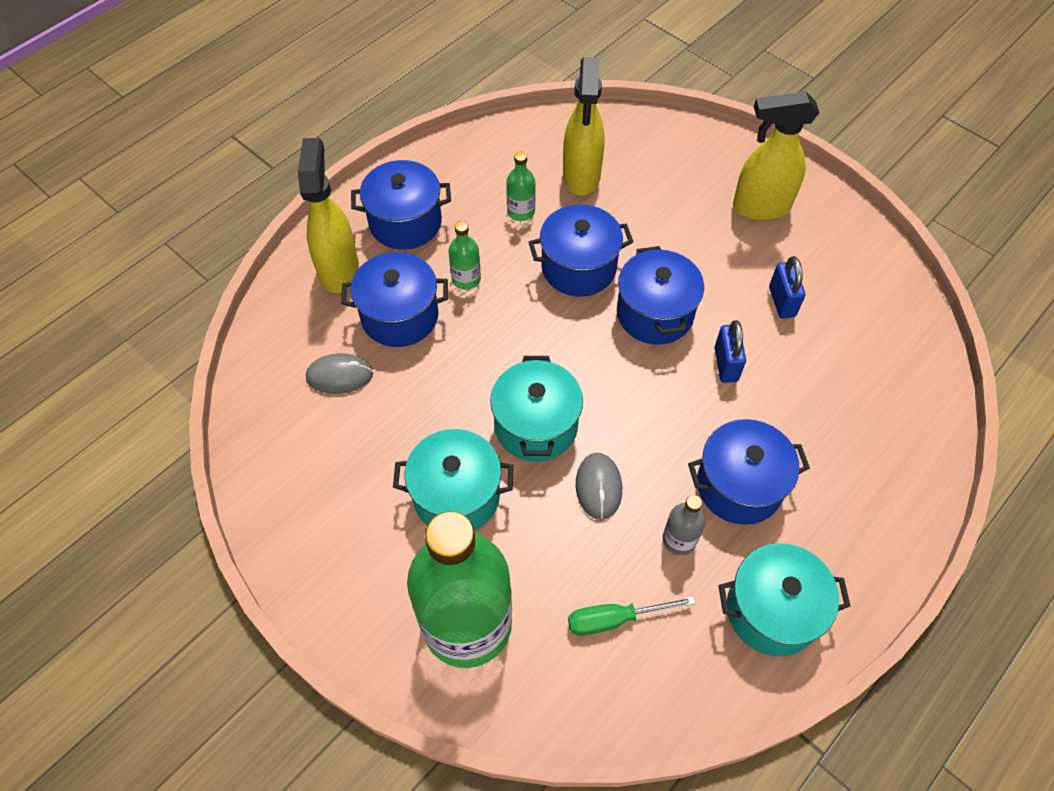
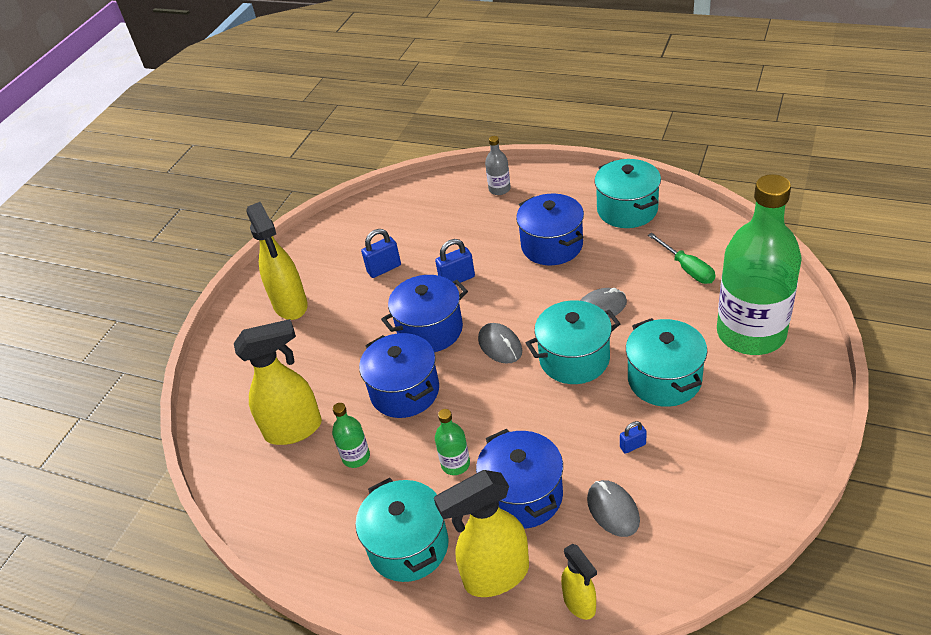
camera: 105 degrees left, 15 degrees down
blue pot [351,160,451,250] -> turquoise pot [356,478,448,582]
grey bottle [663,495,706,555] -> grey bottle moved to [485,136,511,195]
none -> grey mouse [478,323,522,364]
none -> yellow spray bottle [561,544,597,620]
none -> blue padlock [620,421,647,454]

